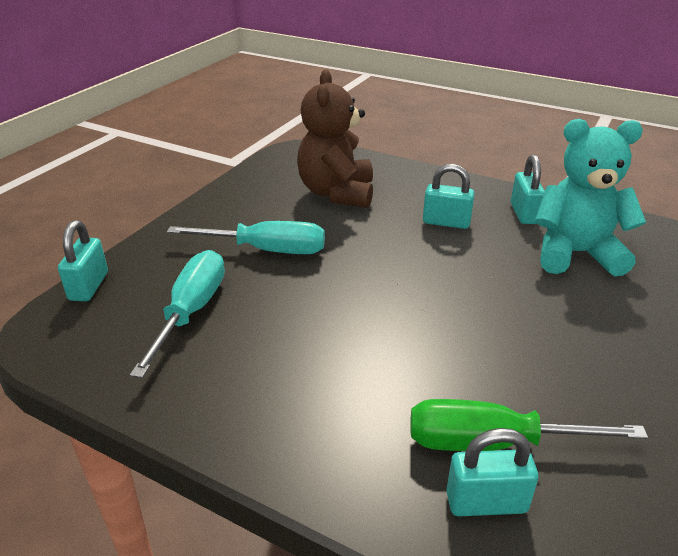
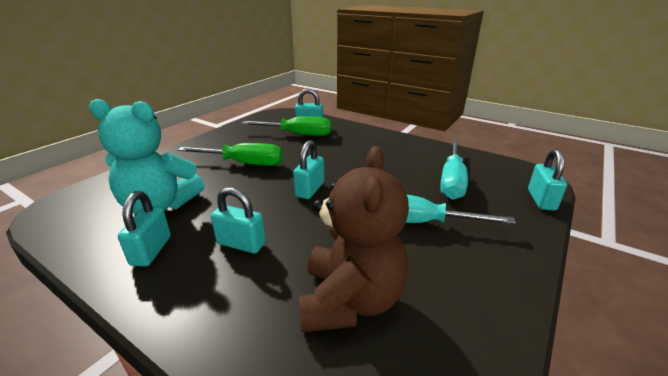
camera: 175 degrees left, 5 degrees down
none -> green screwdriver [178,143,283,166]
none -> turquoise padlock [293,140,324,199]

